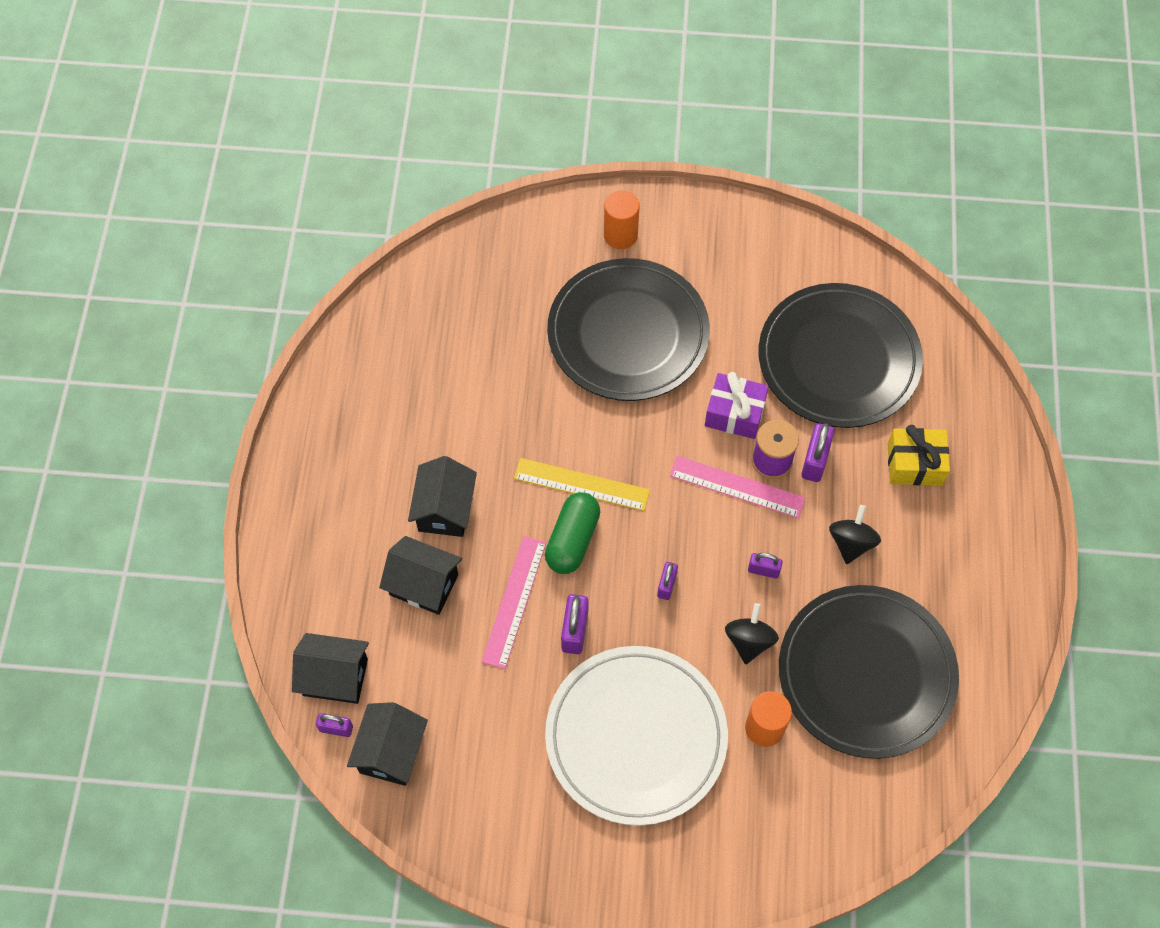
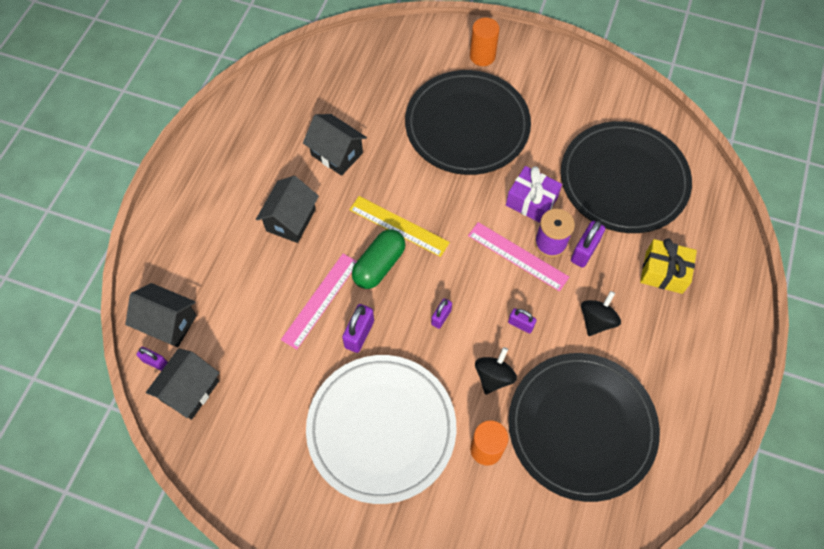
camera: 15 degrees right, 0 degrees up
black house [379,536,462,615] -> black house moved to [303,114,367,176]

